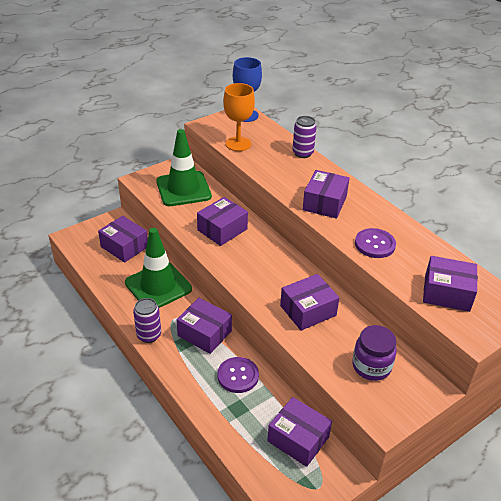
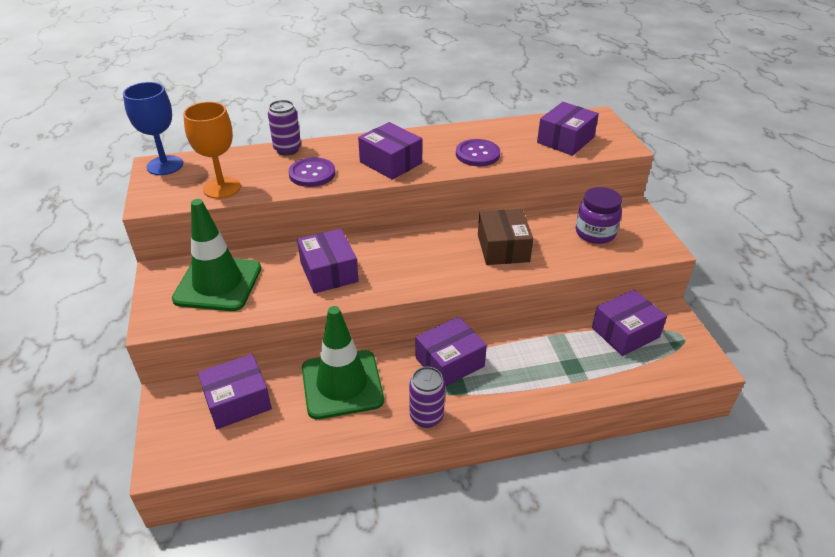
camera: 65 degrees left, 0 degrees up
purple button [218,357,259,393] -> purple button moved to [288,157,335,187]
purple box [280,274,339,331] -> brown box [478,209,534,265]

